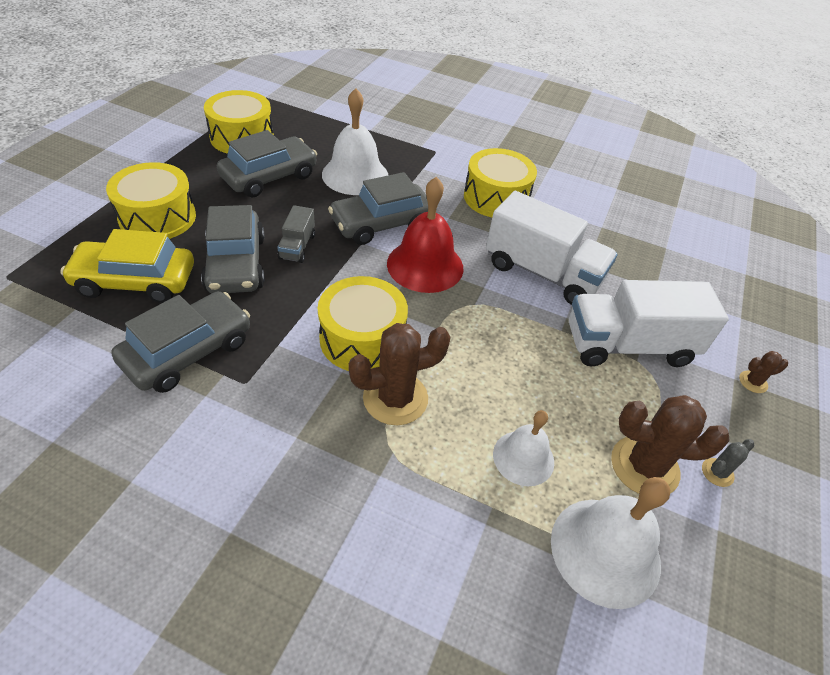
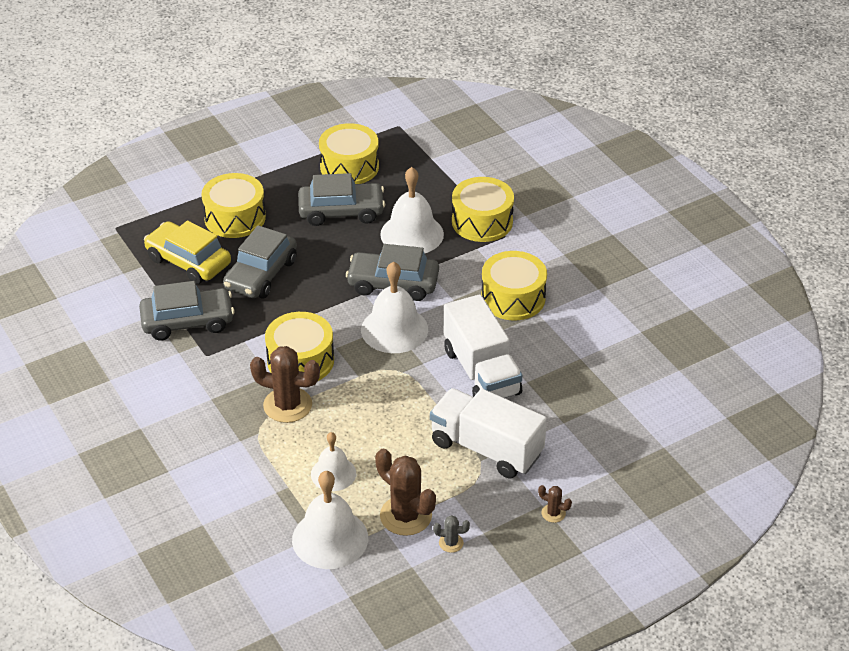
camera: 40 degrees right, 5 degrees down
grey truck [277,205,315,263] -> none
red bell [387,177,463,293] -> white bell [361,261,428,353]
none -> yellow drum [452,177,514,242]

